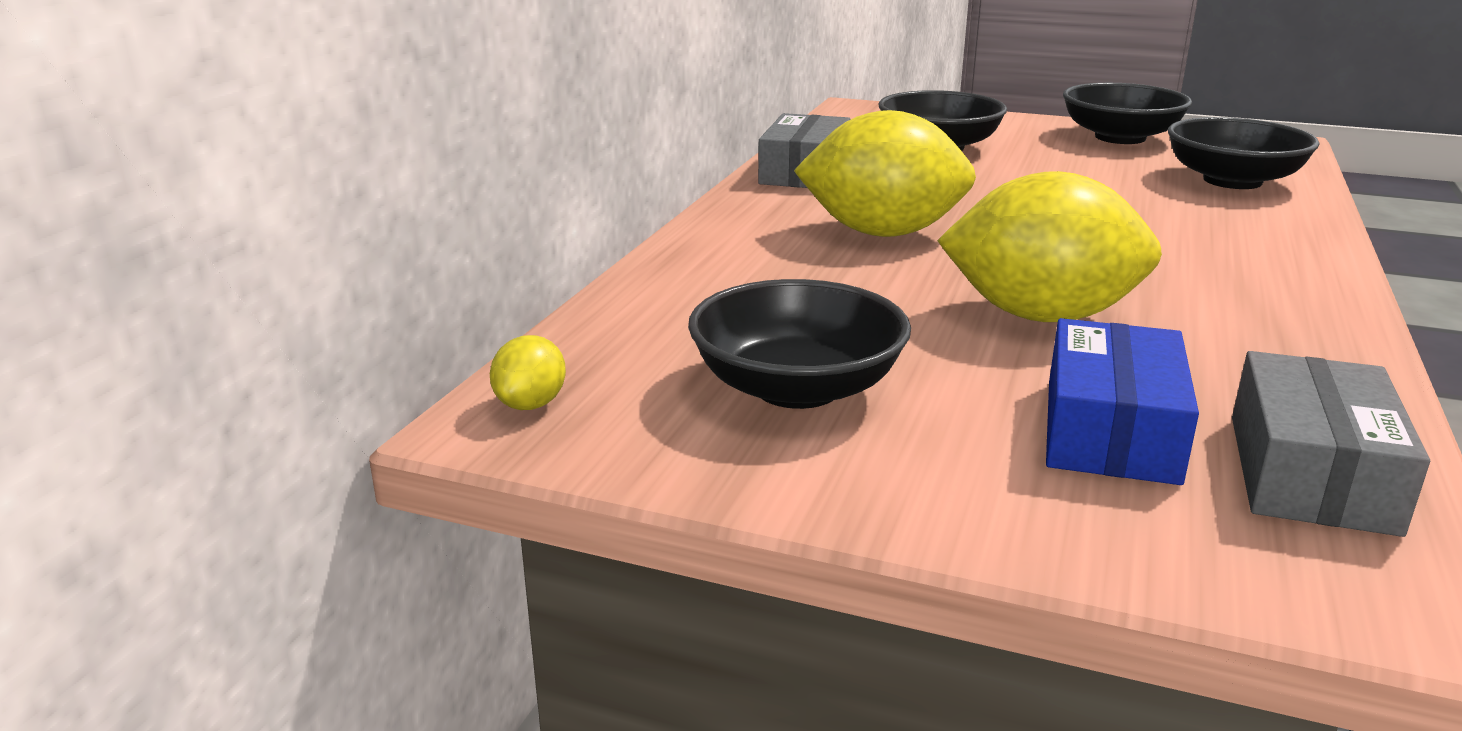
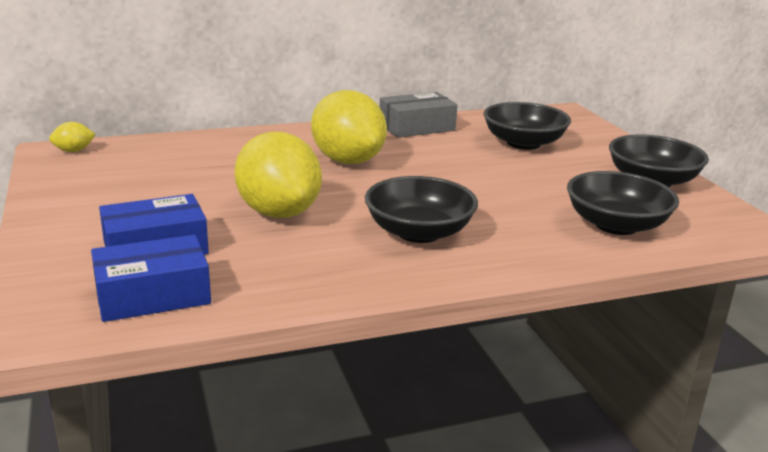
camera: 50 degrees right, 0 degrees up
black bowl [688,279,911,409] -> black bowl moved to [365,176,478,243]
grey box [1232,351,1430,537] -> blue box [91,235,211,322]

